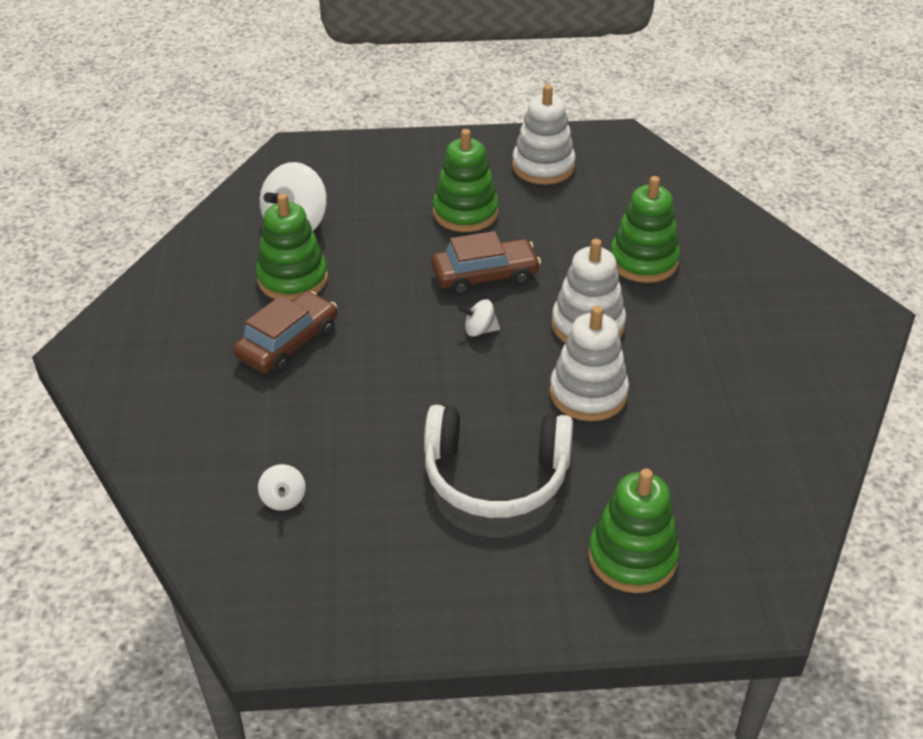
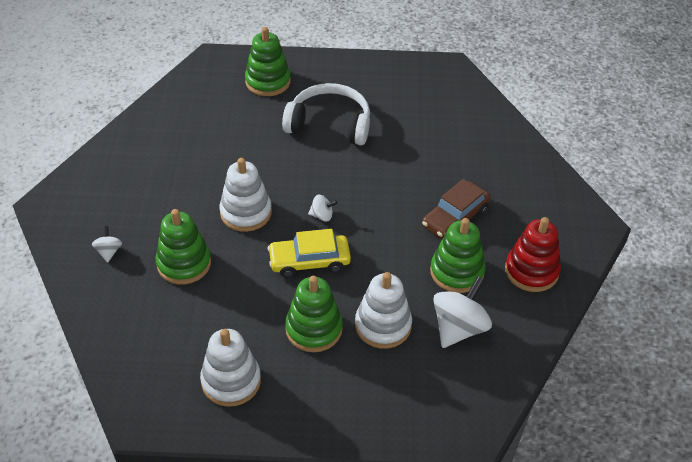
camera: 175 degrees left, 5 degrees up
white spinning top [258,464,306,511] -> white spinning top moved to [92,226,122,263]
brown car [432,231,541,295] -> yellow car [268,229,351,278]
white stacking toy [550,306,629,421] -> white stacking toy moved to [355,272,412,349]
none -> red stacking toy [505,217,561,292]

